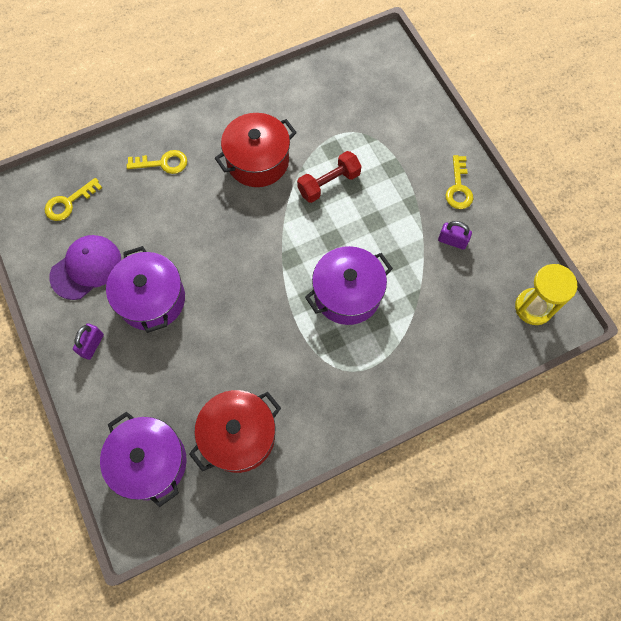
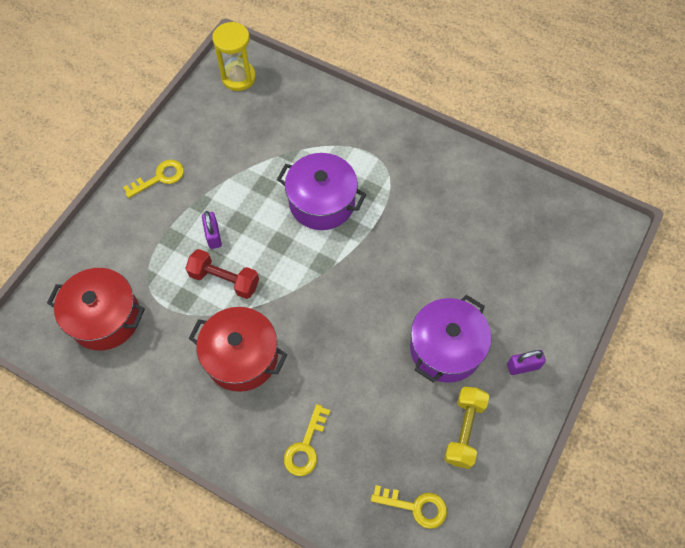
camera: 125 degrees left, 5 degrees down
purple cap [49,235,121,300] -> yellow dumbbell [444,386,489,469]
purple pot [100,411,187,507] -> none
yellow key [127,150,187,174] -> yellow key turned 120 degrees counterclockwise [284,404,330,476]
red pot [189,390,281,473] -> red pot moved to [47,268,145,351]
purple padlock [438,221,472,250] -> purple padlock moved to [202,211,222,249]

